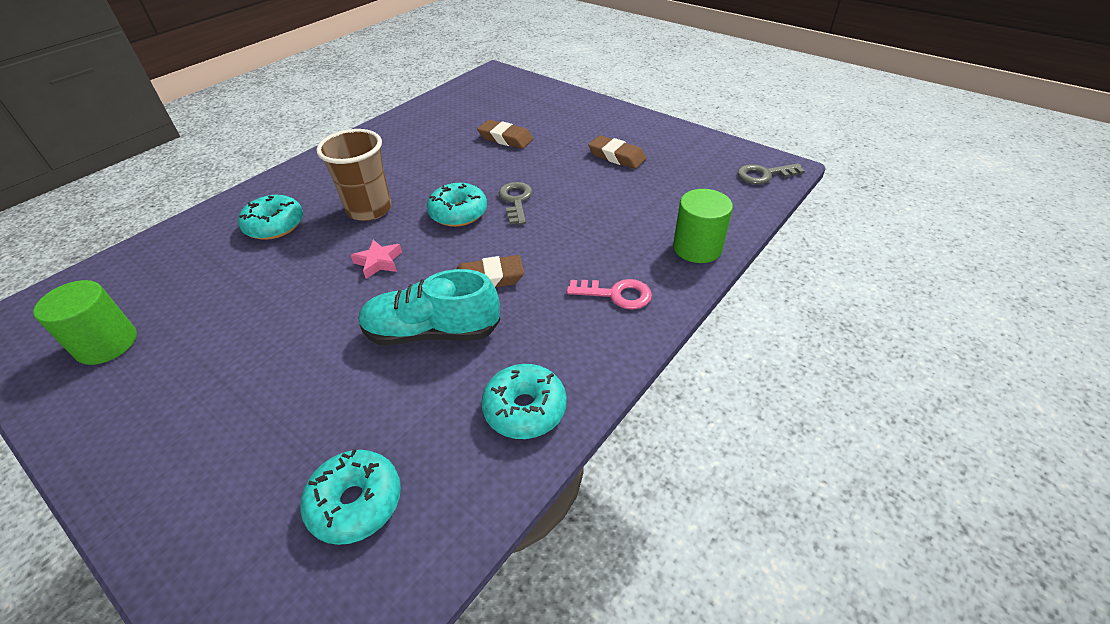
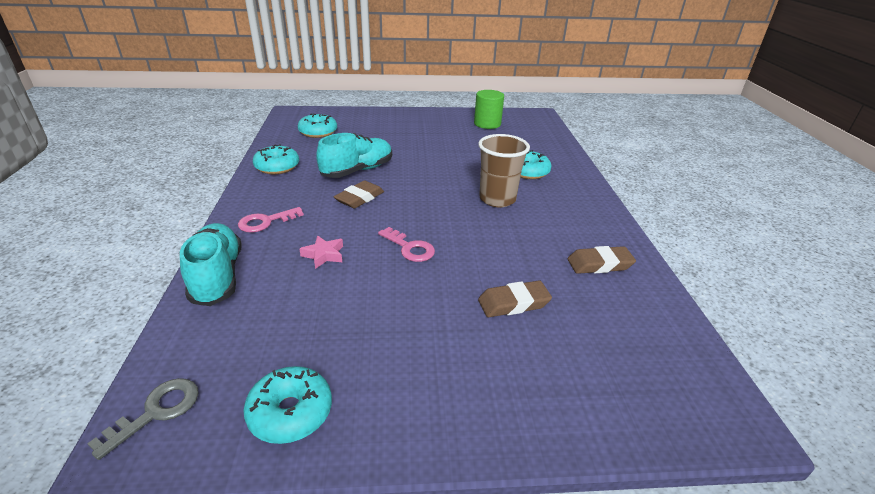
camera: 135 degrees right, 10 degrees down
pink star [351,239,402,279] -> pink star moved to [299,235,343,269]
turquoise donut [427,183,487,227] -> turquoise donut moved to [243,366,332,444]
grey key [498,182,533,225] -> pink key [378,227,435,262]
brown eraser [588,135,646,169] -> brown eraser moved to [567,246,636,274]
green cylinder [673,189,733,263] -> turquoise shoe [180,223,242,306]

